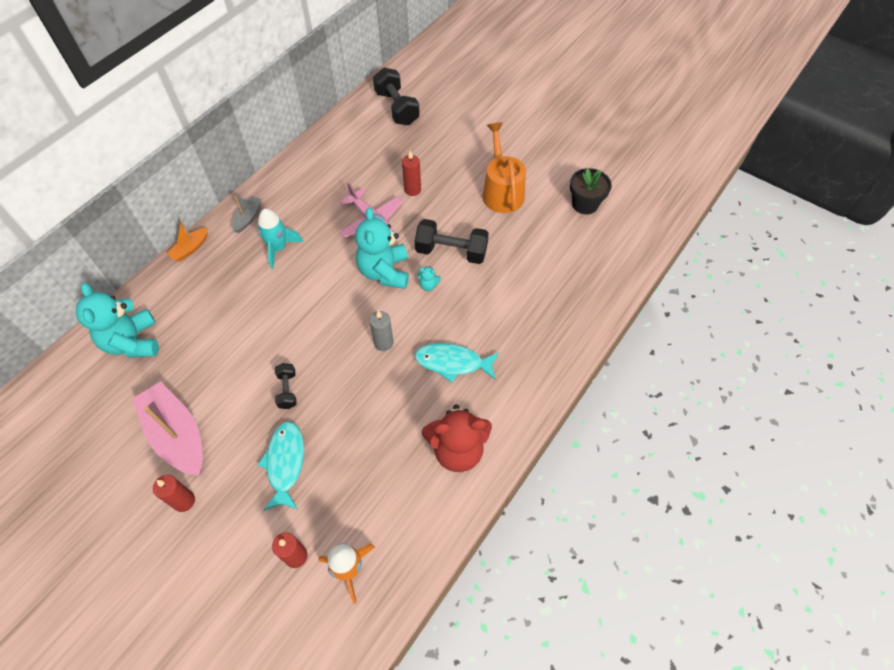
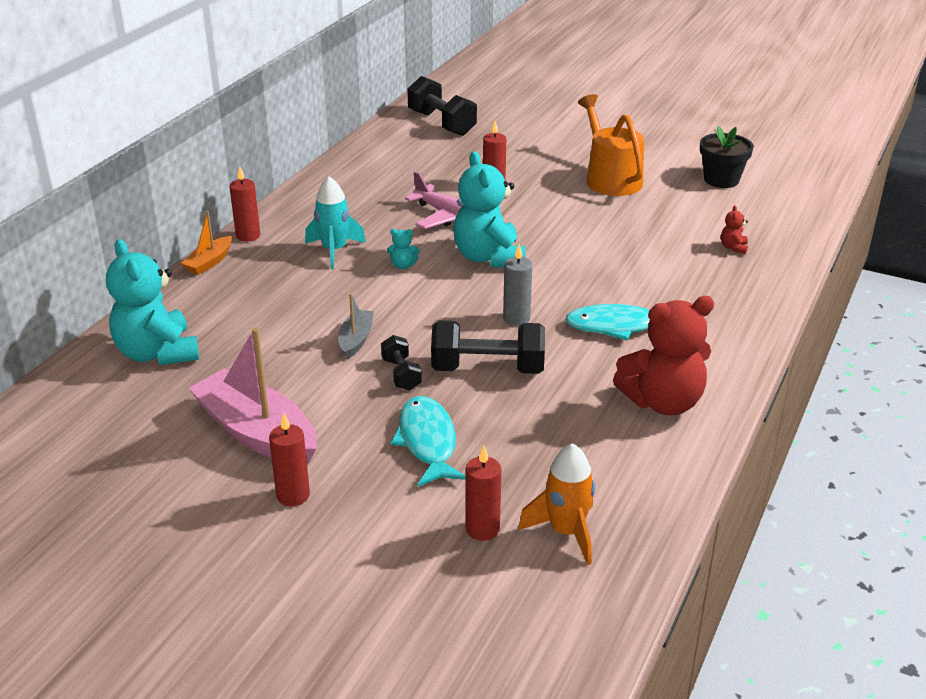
camera: 10 degrees left, 25 degrees down
grey boat [232,196,262,233] -> grey boat moved to [338,293,374,359]
black dumbbell [415,219,489,264] -> black dumbbell moved to [431,321,545,374]
turquoise teddy bear [417,266,441,291] -> turquoise teddy bear moved to [387,229,420,269]
none -> red candle [230,166,260,242]
none -> red teddy bear [721,205,748,254]

